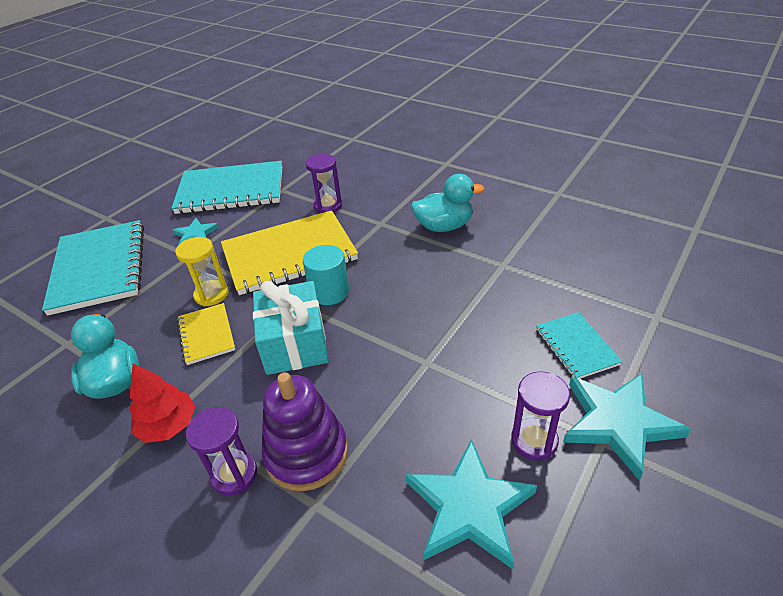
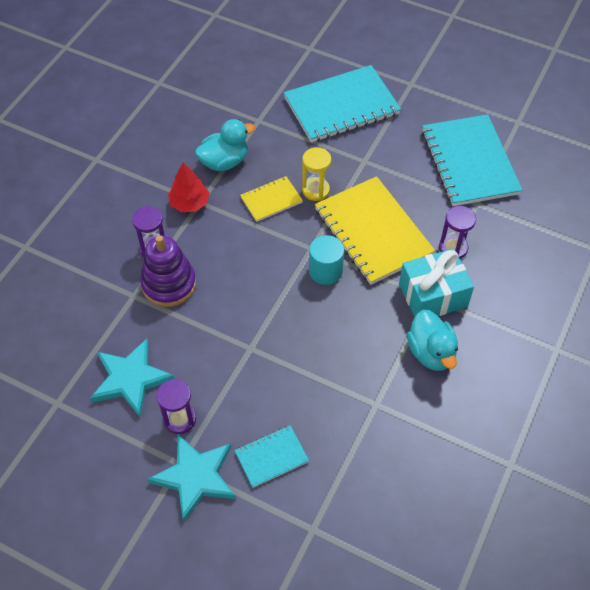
camera: 80 degrees right, 15 degrees up
turquoise star [173,218,219,245] -> none
turquoise gift [253,281,329,375] -> turquoise gift moved to [399,249,474,317]

